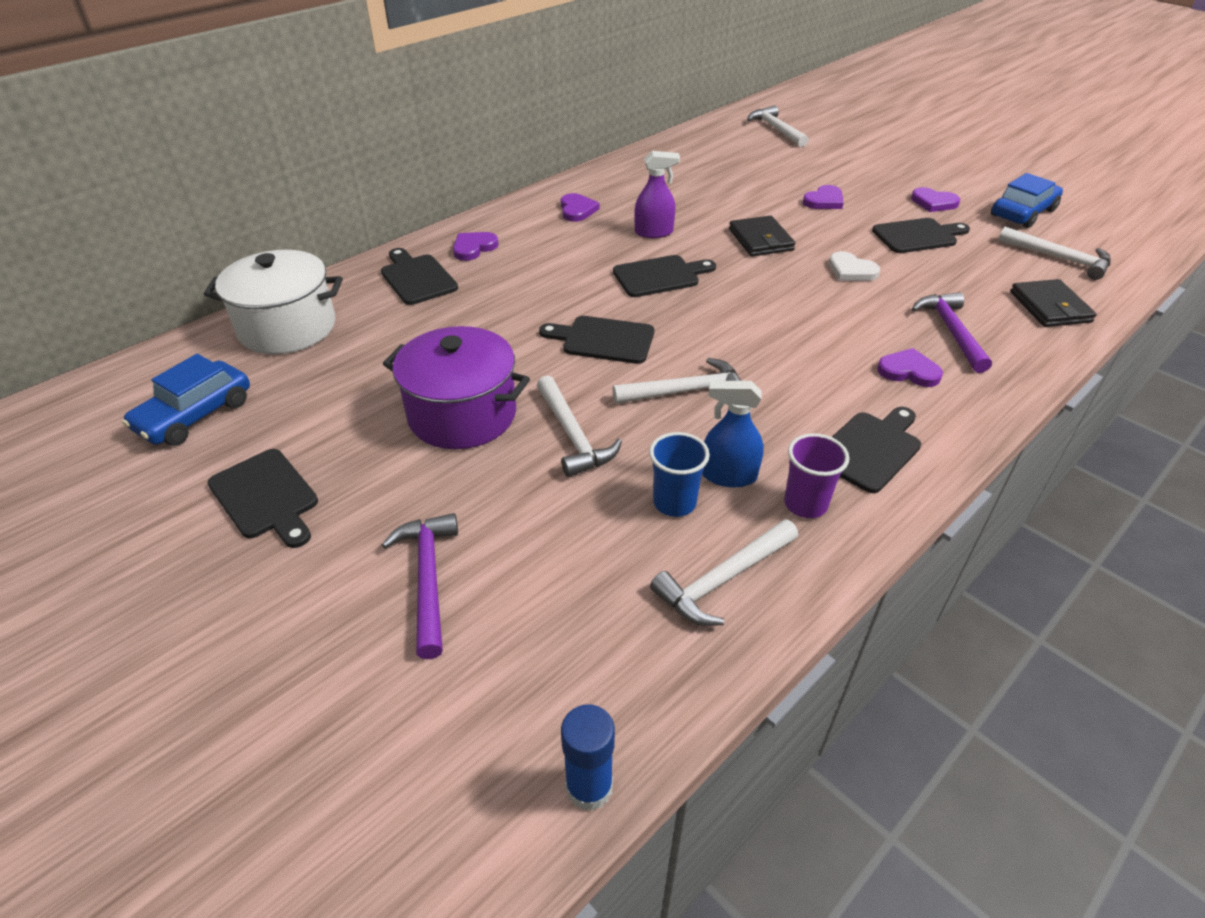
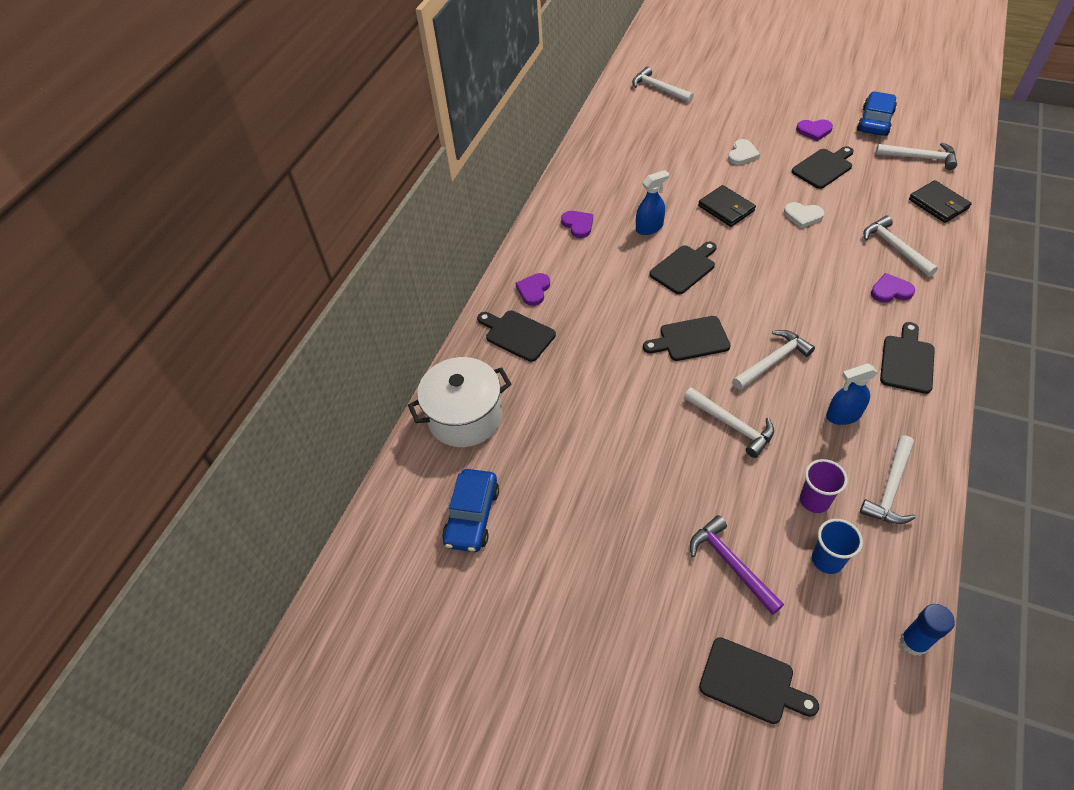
camera: 20 degrees left, 10 degrees up
black cutting board [207,449,318,548] -> black cutting board moved to [699,637,819,724]
purple pot [383,326,530,449] -> none
purple spray bottle [634,151,680,238] -> blue spray bottle [636,170,669,235]
blue cup [649,432,710,517] -> blue cup moved to [812,519,863,574]
purple cup [784,433,850,518] -> purple cup moved to [800,459,848,513]
purple heart [803,185,844,209] -> white heart [728,139,760,165]
purple hammer [912,292,992,373] -> white hammer [863,216,938,277]

